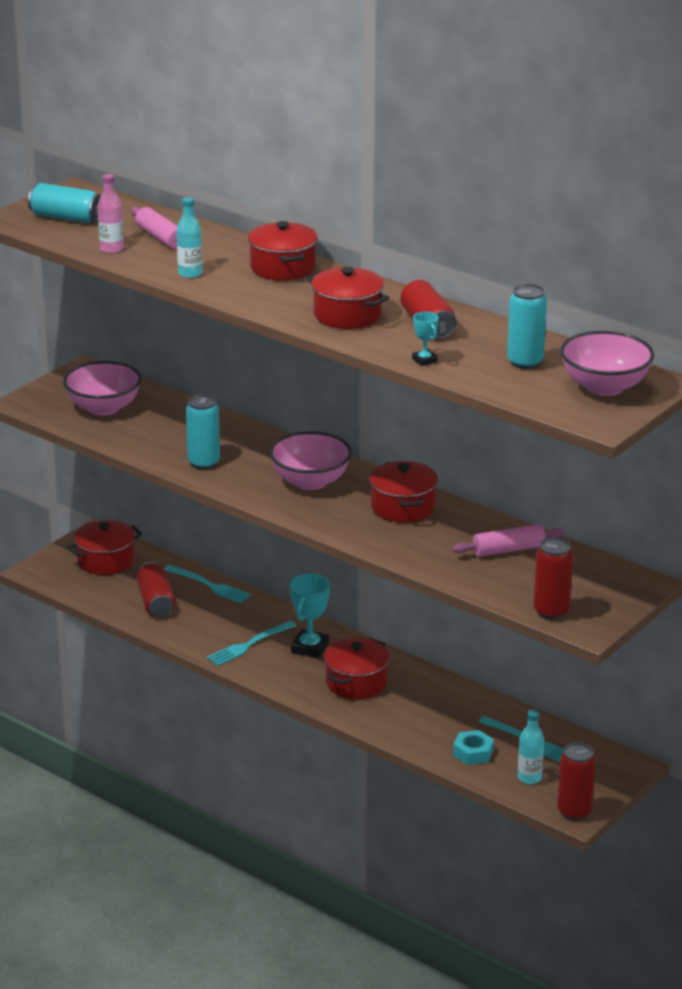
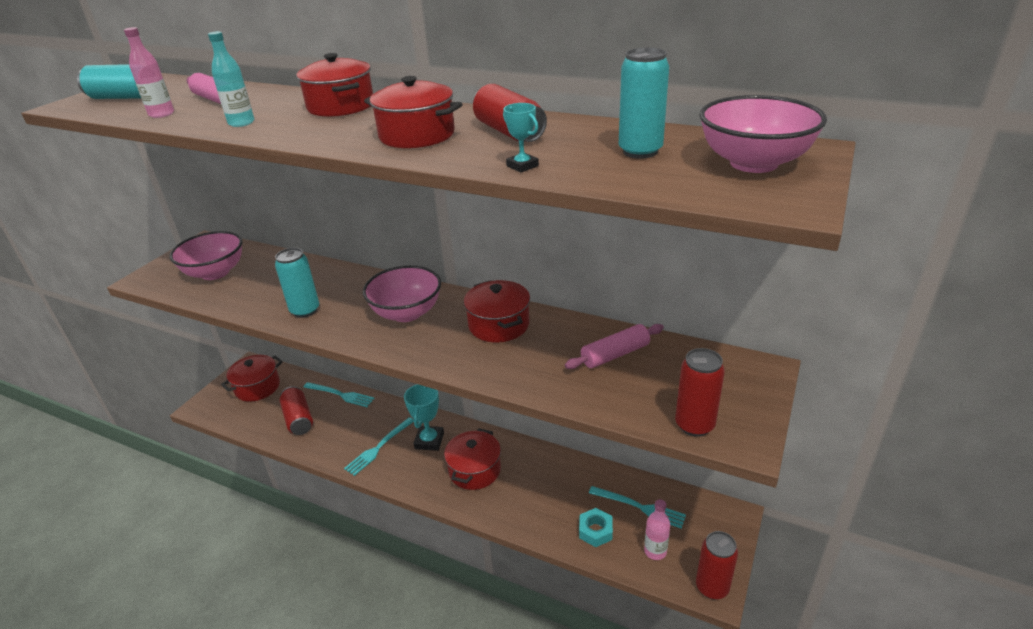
camera: 10 degrees left, 5 degrees up
turquoise bottle [518,710,544,784] -> pink bottle [644,499,670,560]

